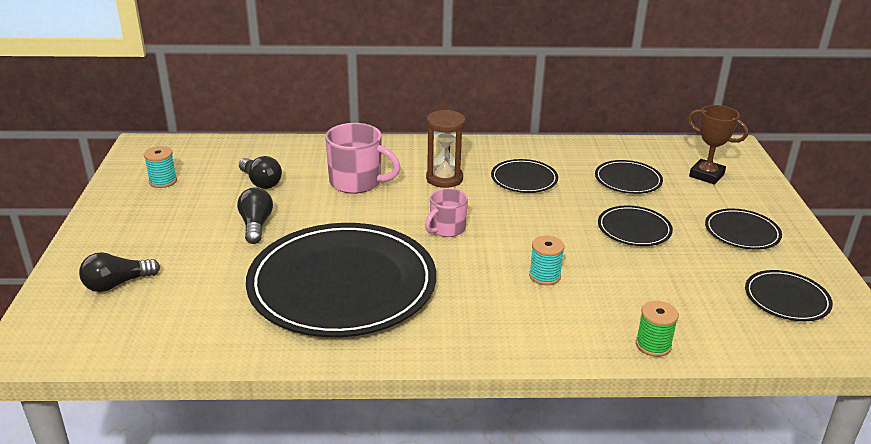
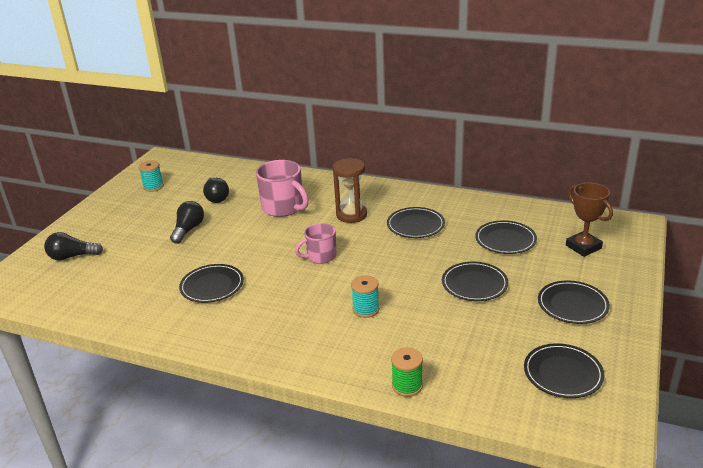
camera: 25 degrees right, 0 degrees up
black plate [246,223,436,337] -> black plate [179,264,244,303], size x0.44

